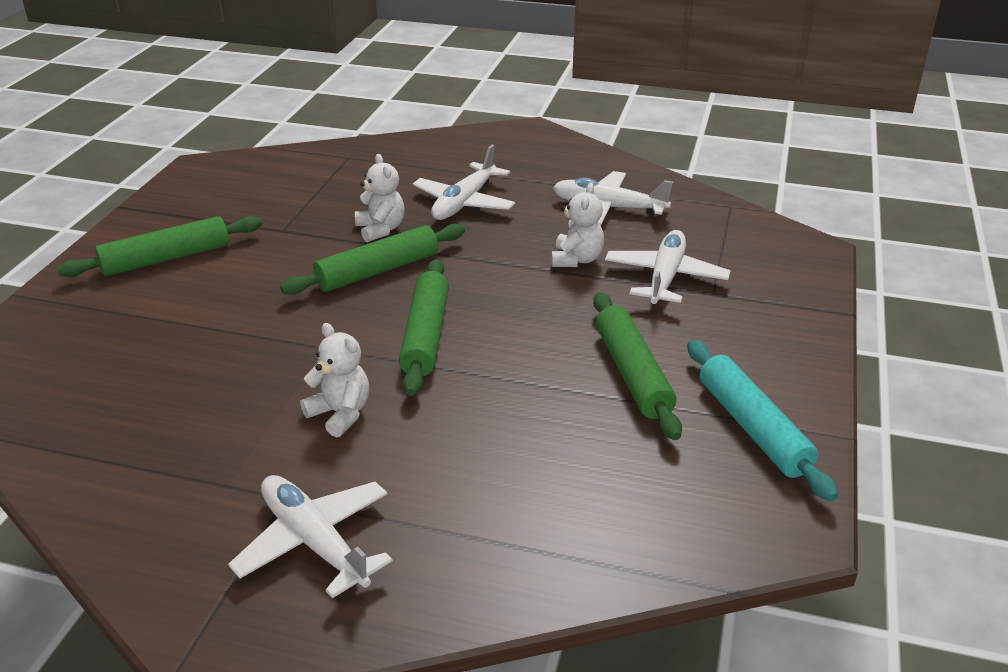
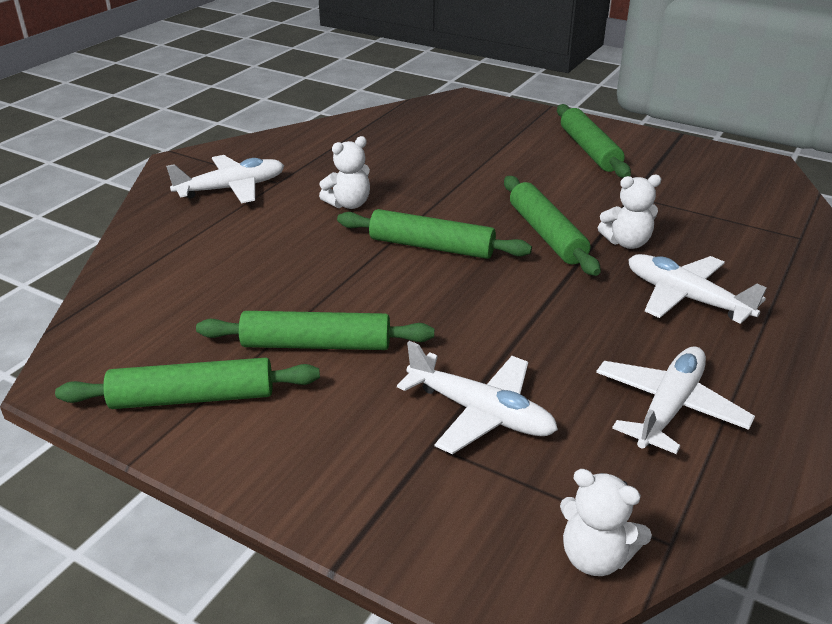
camera: 105 degrees right, 0 degrees up
white teddy bear [551,183,604,267] -> white teddy bear moved to [560,469,652,576]
turquoise rolling pin [687,340,838,501] -> green rolling pin [55,358,320,409]

